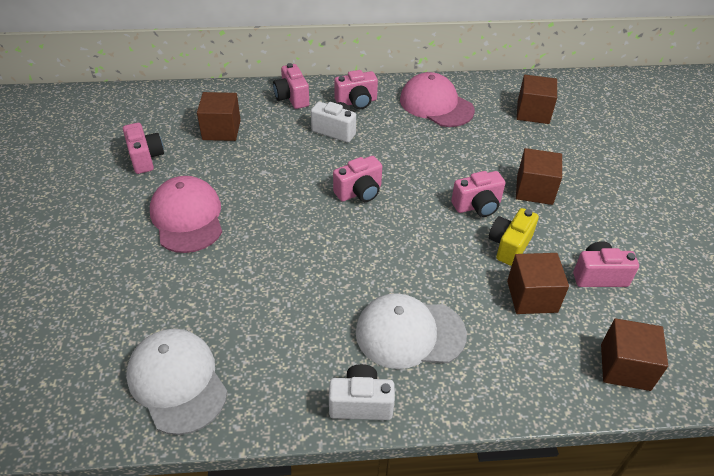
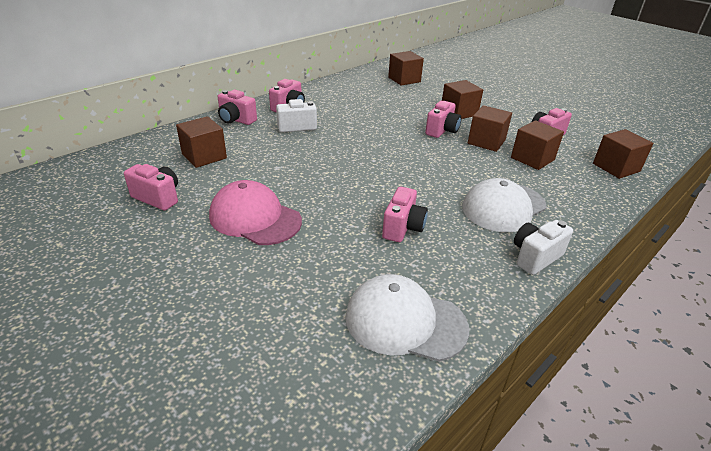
camera: 40 degrees left, 10 degrees down
pink camera [333,156,382,202] -> pink camera moved to [382,187,428,242]
pink cap [400,72,475,127] -> none
yellow camera [489,208,539,266] -> brown cube [468,105,512,152]

